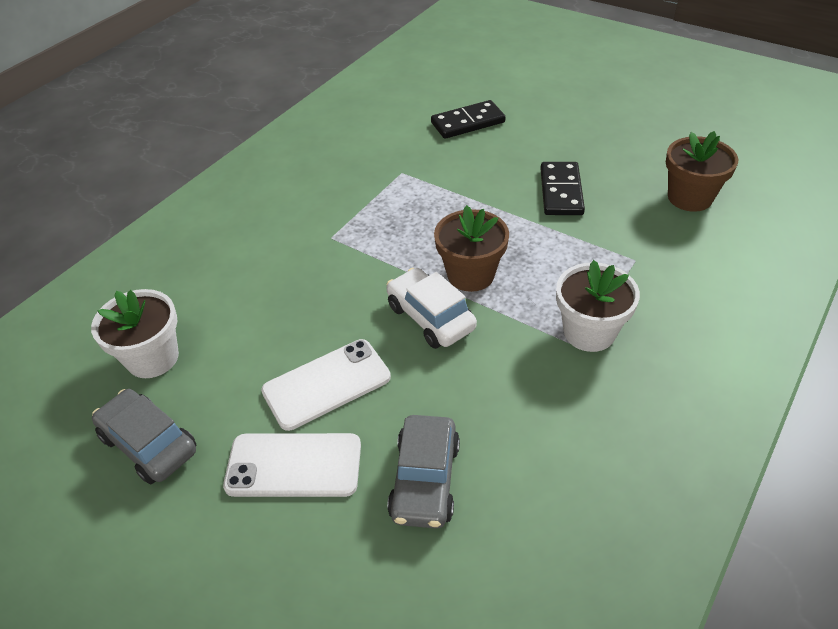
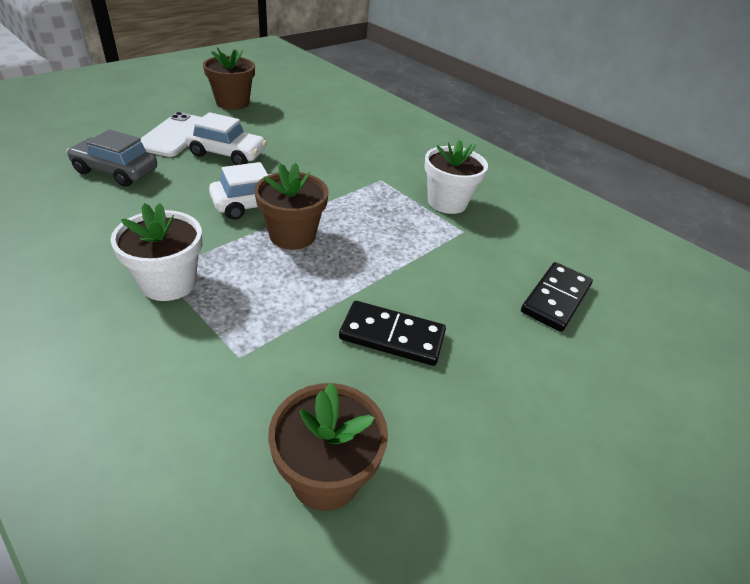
camera: 95 degrees right, 5 degrees down
white flower pot [91,289,179,378] -> white flower pot moved to [424,140,488,214]
grey car [92,389,196,484] -> brown flower pot [203,47,255,110]
white phone [261,339,391,431] -> white car [185,112,267,165]
black domino [431,100,505,139] -> black domino turned 45 degrees clockwise [521,262,593,332]

